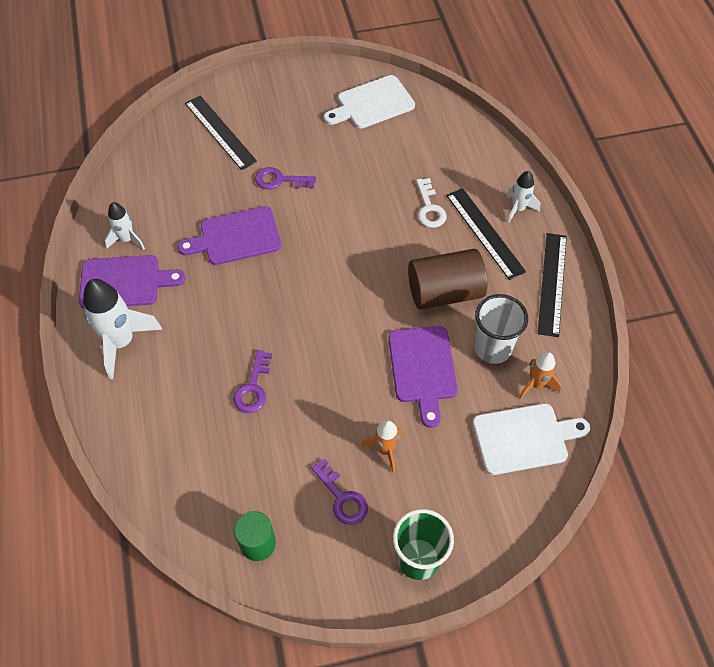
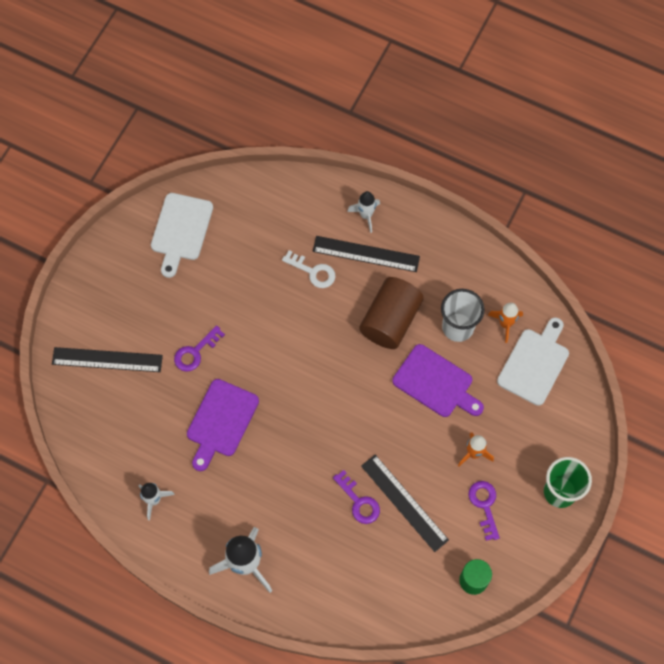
camera: 50 degrees left, 10 degrees up
purple cutting board [79,255,186,309] -> none
purple key [311,459,368,525] -> purple key turned 105 degrees counterclockwise [469,481,500,541]
black ruler [538,233,567,337] -> black ruler moved to [361,455,449,552]

